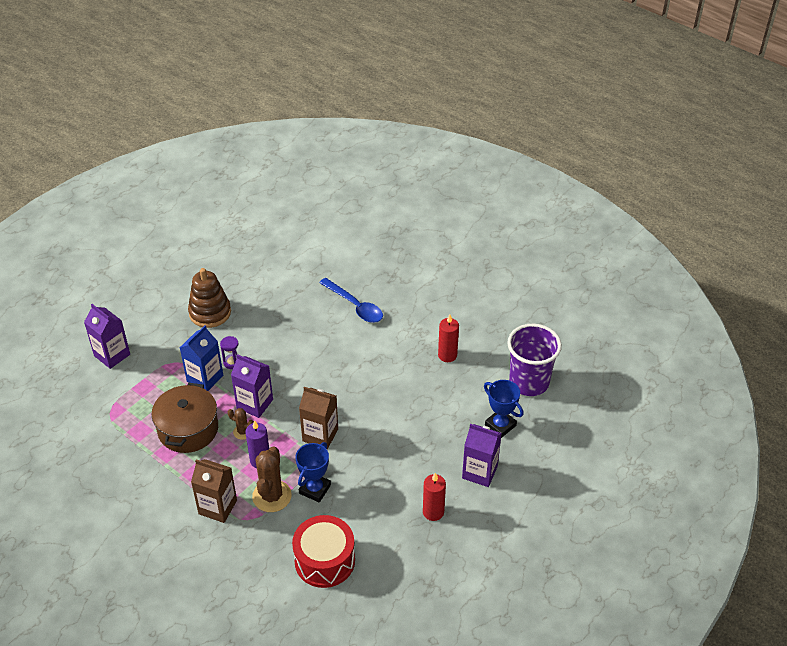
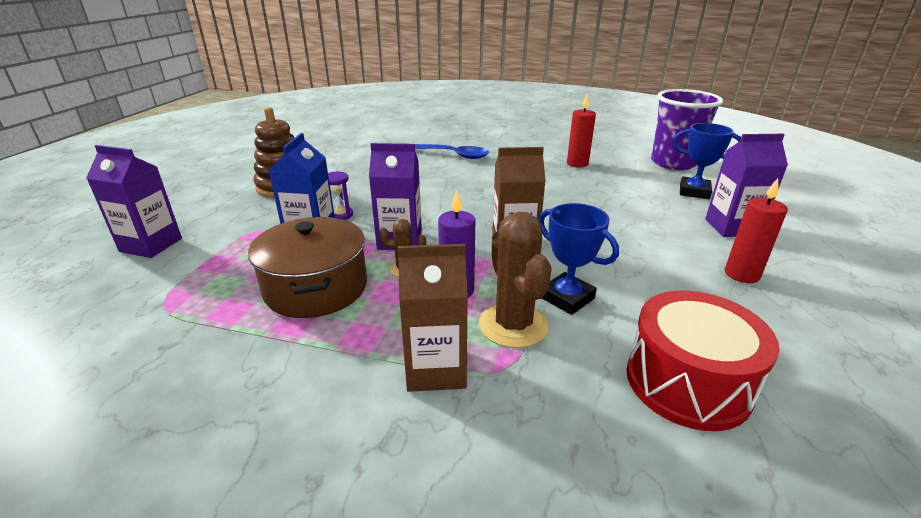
camera: 25 degrees left, 15 degrees down
blue trophy [295,442,331,502] -> blue trophy turned 45 degrees counterclockwise [539,203,619,315]

